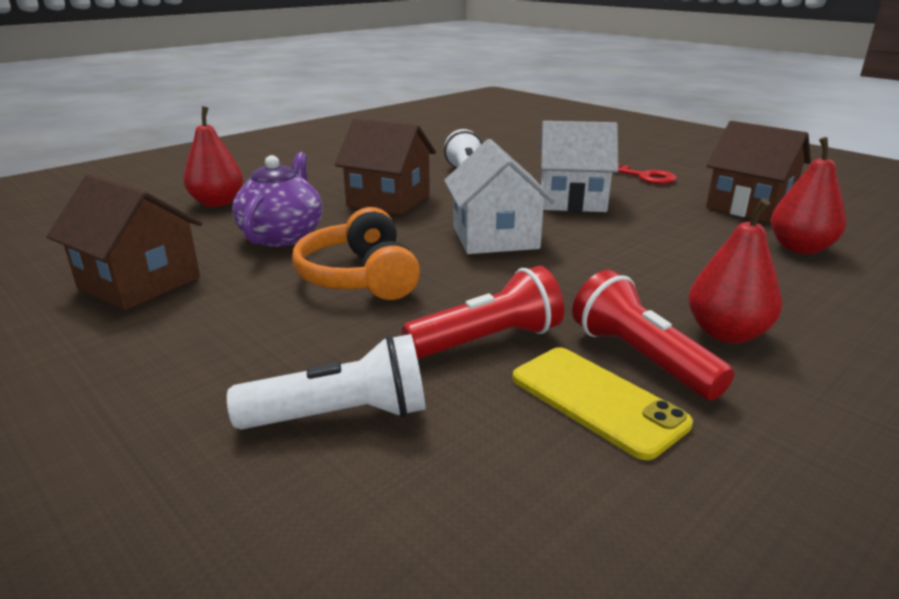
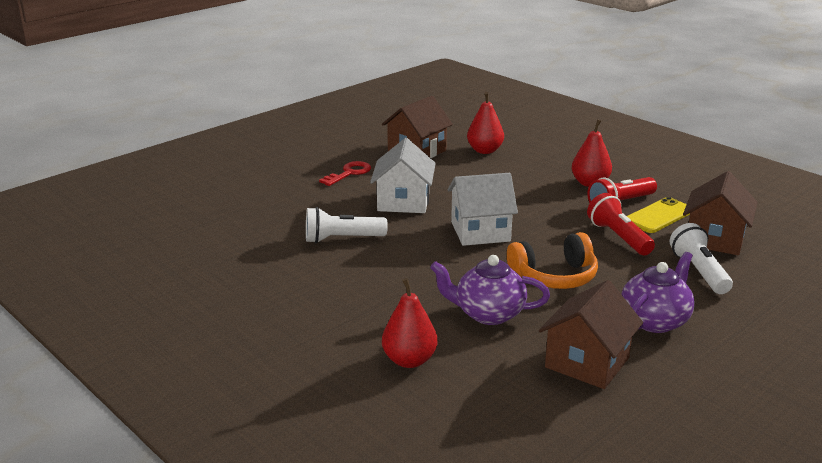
camera: 90 degrees left, 0 degrees up
brown house [335,118,436,215] -> brown house moved to [683,171,758,255]
none -> purple teapot [621,252,695,333]

